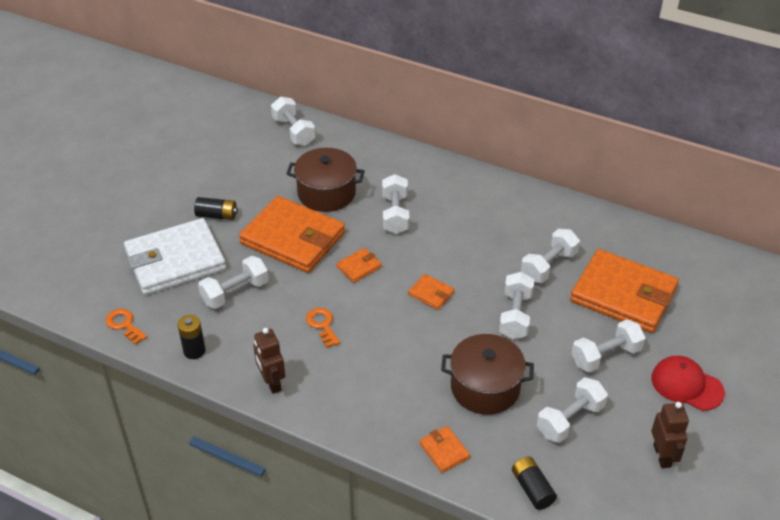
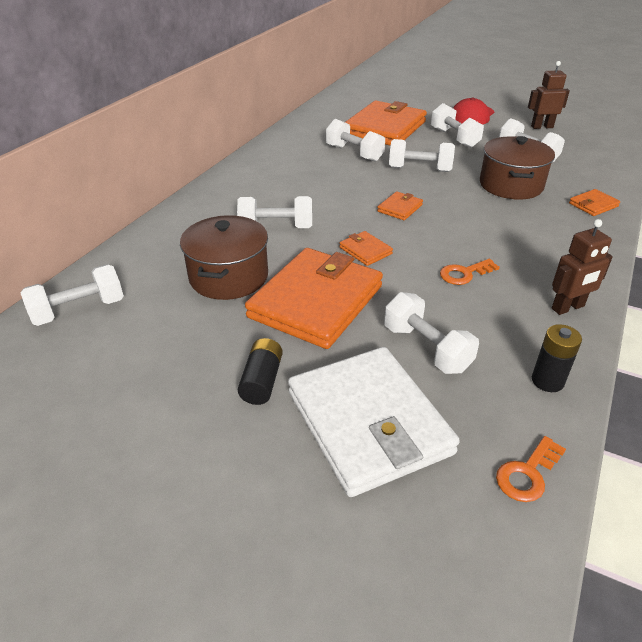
camera: 90 degrees left, 5 degrees down
black battery [512,457,557,510] -> none

